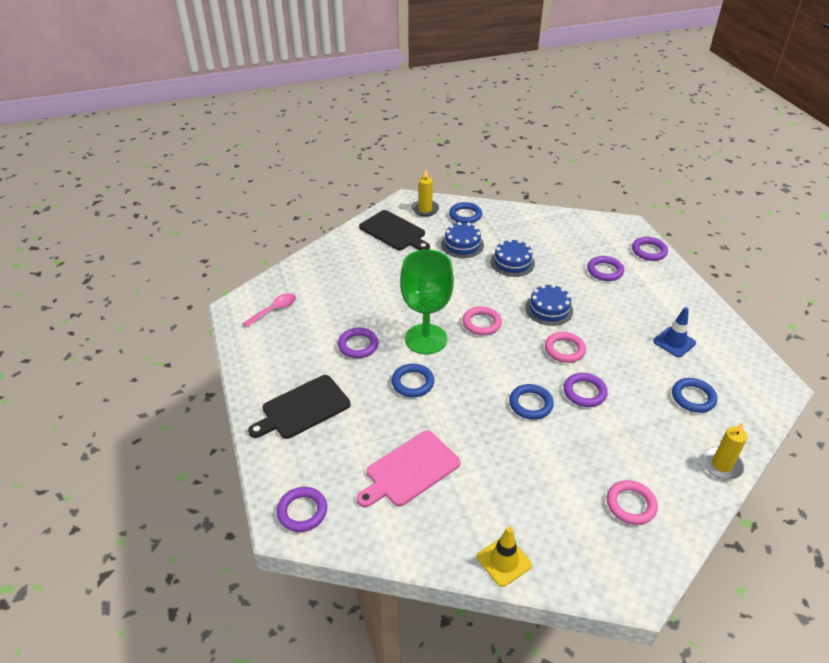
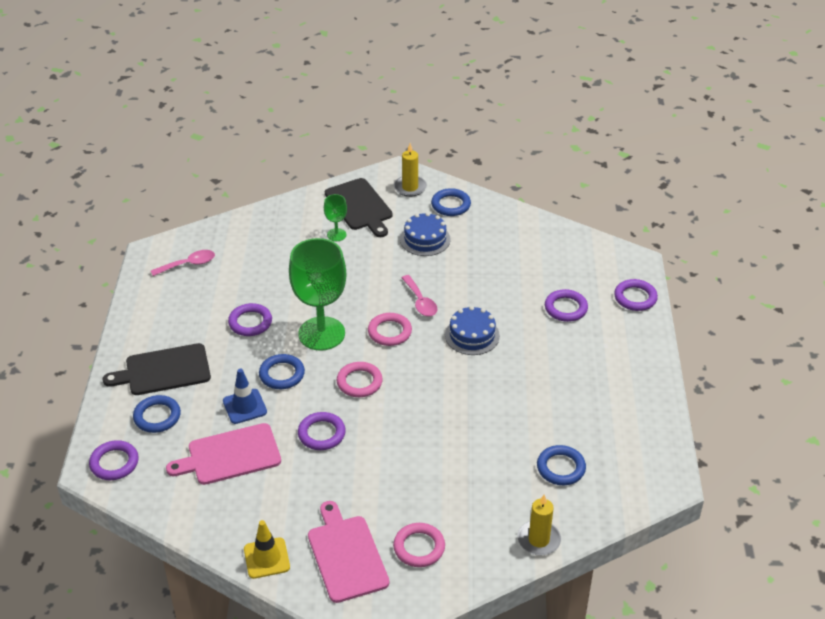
camera: 20 degrees right, 0 degrees up
blue cake [491,239,535,277] -> none
blue ring [509,384,554,420] -> blue ring moved to [133,395,181,433]
pink ring [545,332,586,363] -> pink ring moved to [337,362,383,397]
purple ring [564,373,608,407] -> purple ring moved to [298,412,346,450]
blue traffic cone [653,307,696,357] -> blue traffic cone moved to [223,369,267,424]
none -> pink cutting board [308,501,389,603]
none -> green goblet [324,194,347,241]
none -> pink spoon [402,275,437,317]

